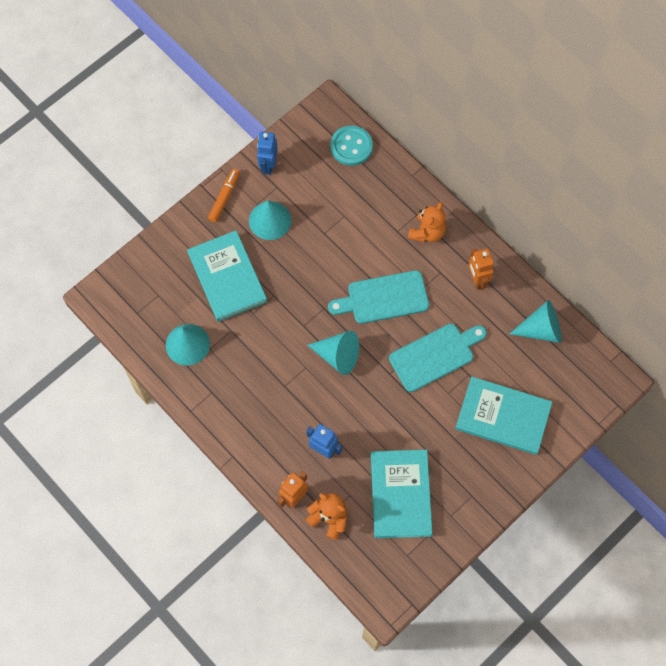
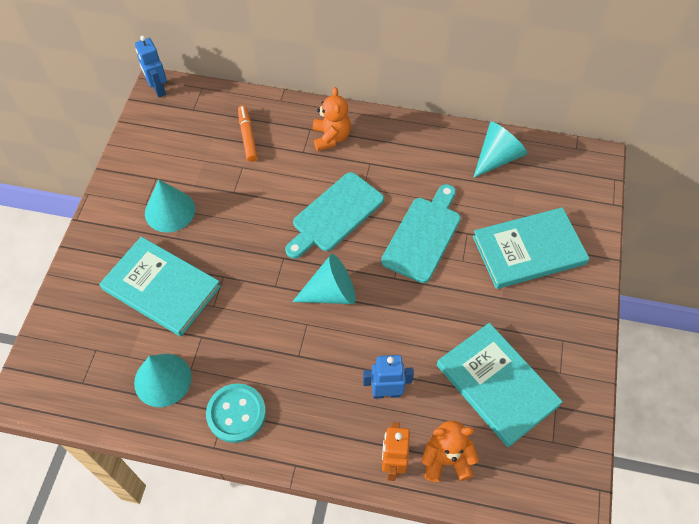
camera: 35 degrees left, 10 degrees down
orange marker [208,169,240,222] -> orange marker moved to [238,105,258,162]
blue robot [257,132,278,175] -> blue robot moved to [135,35,167,97]
turquoise button [330,126,373,166] -> turquoise button moved to [206,383,266,443]
orange robot [468,248,494,290] -> none

